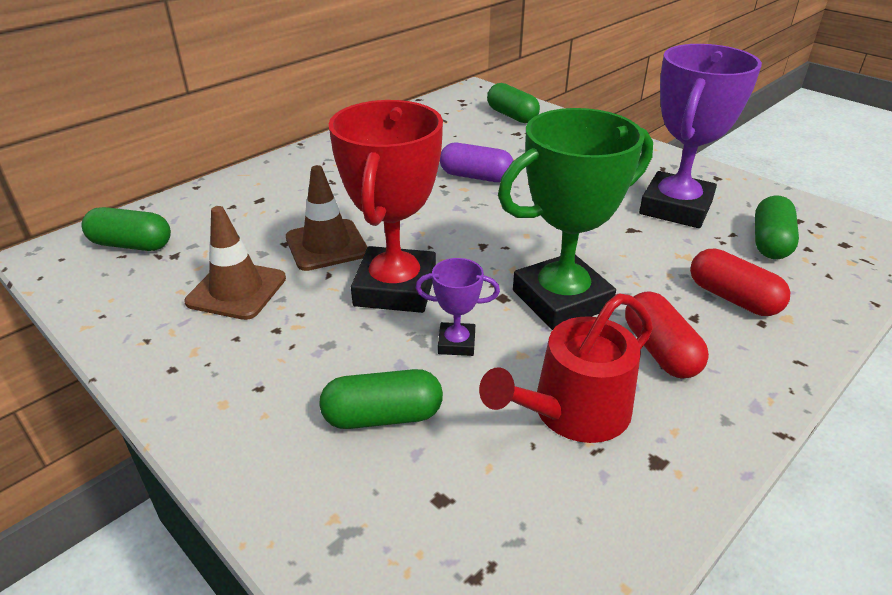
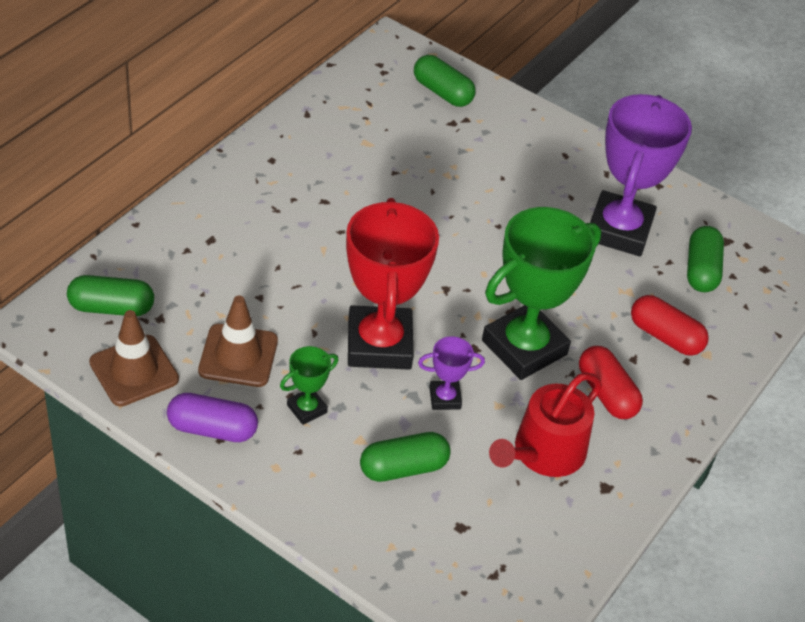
camera: 15 degrees left, 10 degrees up
brown traffic cone [286,165,367,271] -> brown traffic cone moved to [89,310,179,406]
purple capsule [440,143,513,182] -> purple capsule moved to [167,393,258,442]
none -> green trophy [280,346,339,425]

